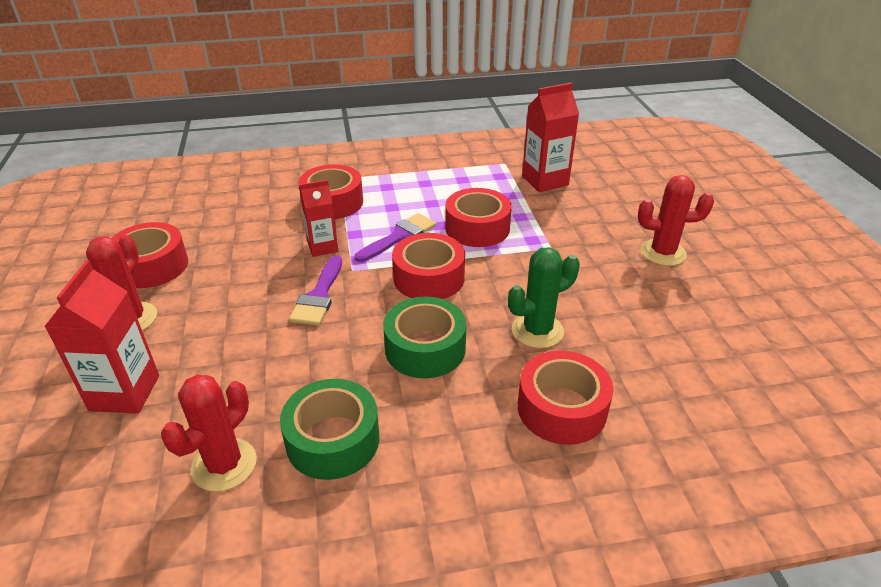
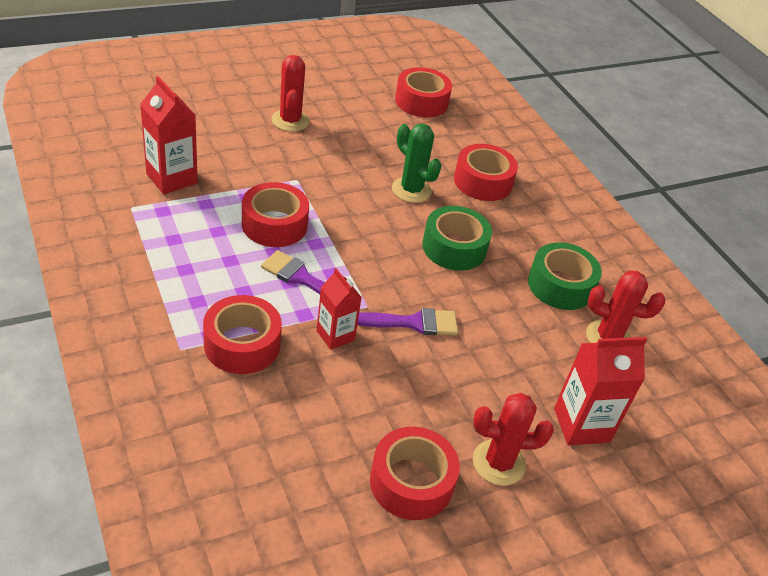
camera: 110 degrees left, 5 degrees up
red tape [392,233,465,299] -> red tape moved to [395,67,452,117]

